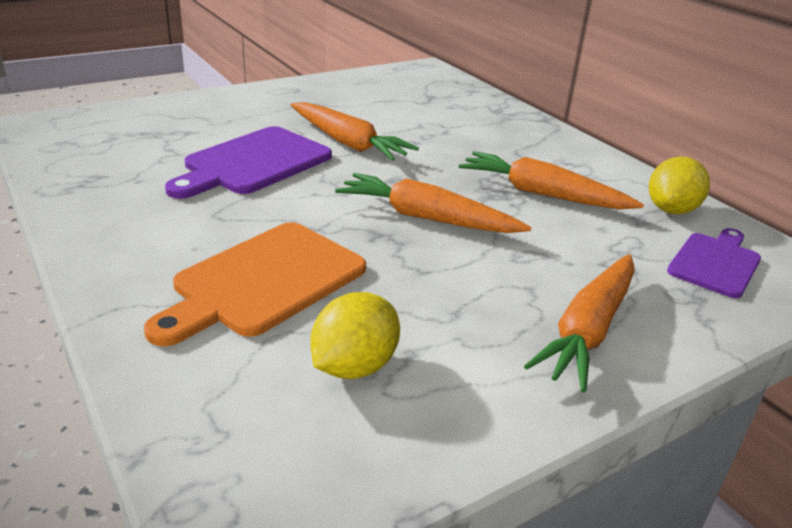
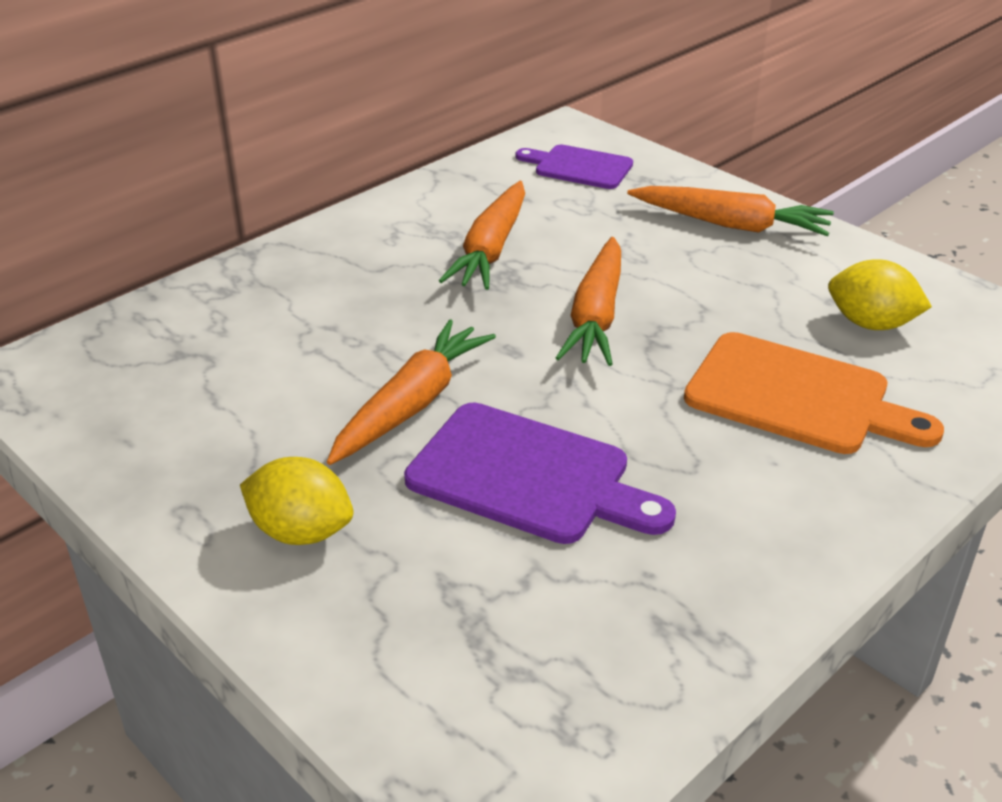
camera: 100 degrees left, 5 degrees up
yellow lemon [649,156,710,214] -> yellow lemon moved to [240,457,354,545]

